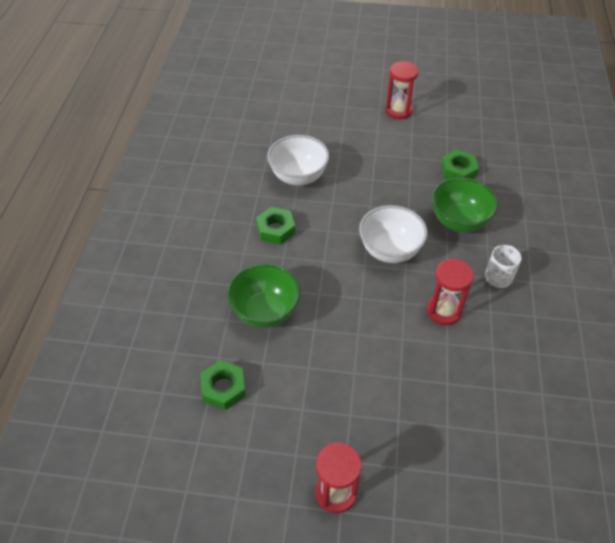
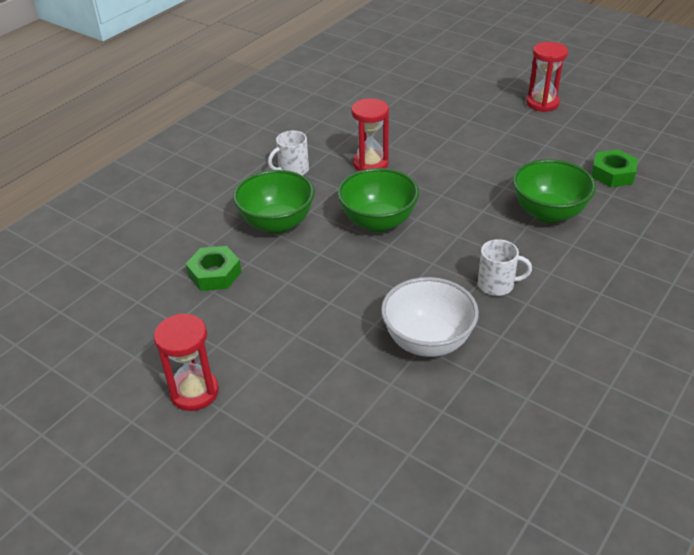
camera: 150 degrees left, 10 degrees down
green nut [256,207,295,245] -> white mug [478,239,532,296]
white bowl [359,205,428,263] -> green bowl [338,168,419,232]

